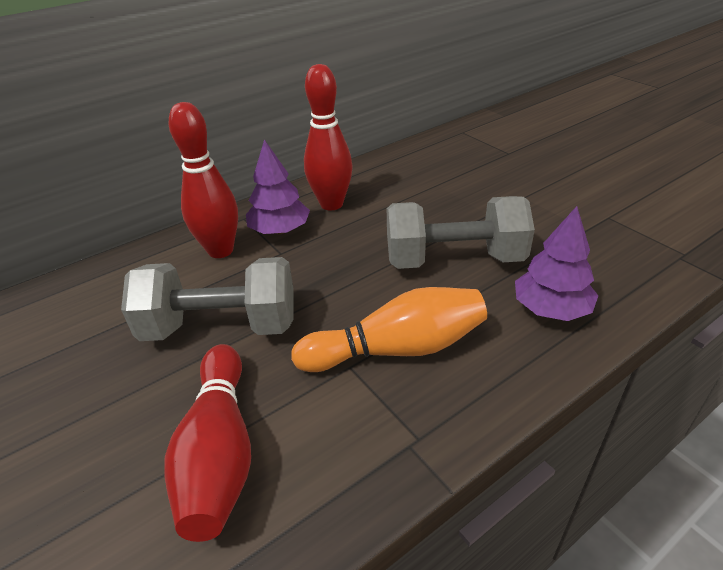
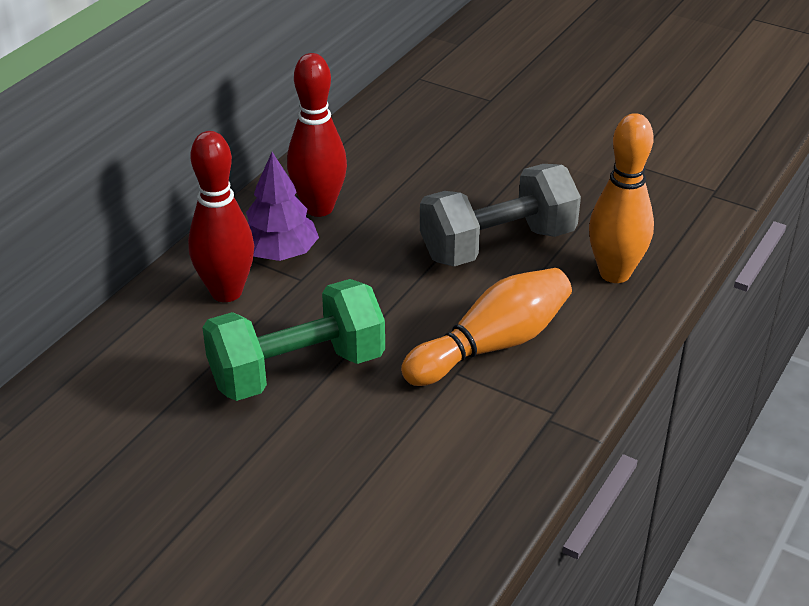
camera: 25 degrees left, 0 degrees up
grey dumbbell [121,257,294,341] -> green dumbbell [202,279,385,401]
red bowling pin [164,344,251,542] -> none
purple tree [515,206,598,321] -> orange bowling pin [589,113,654,283]

